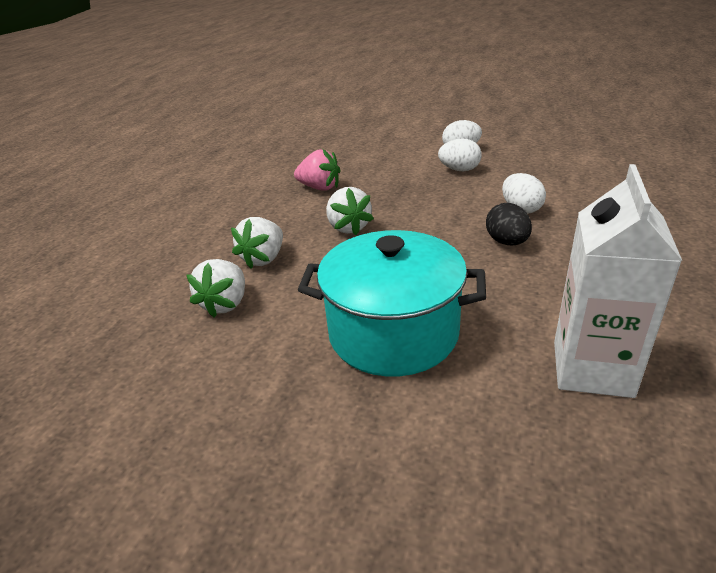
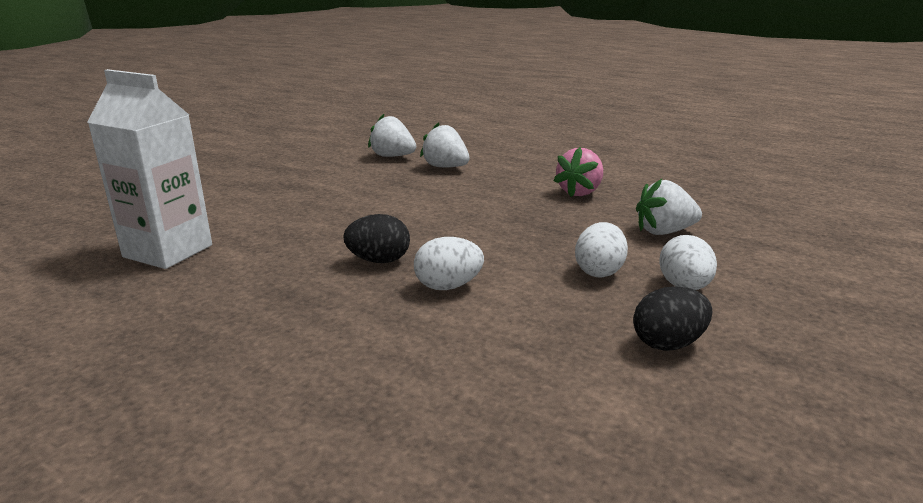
camera: 100 degrees right, 10 degrees down
turquoise pot [298,230,486,376] -> none
white strawberry [326,187,374,235] -> white strawberry moved to [636,179,702,235]
none -> black egg [633,286,712,351]

